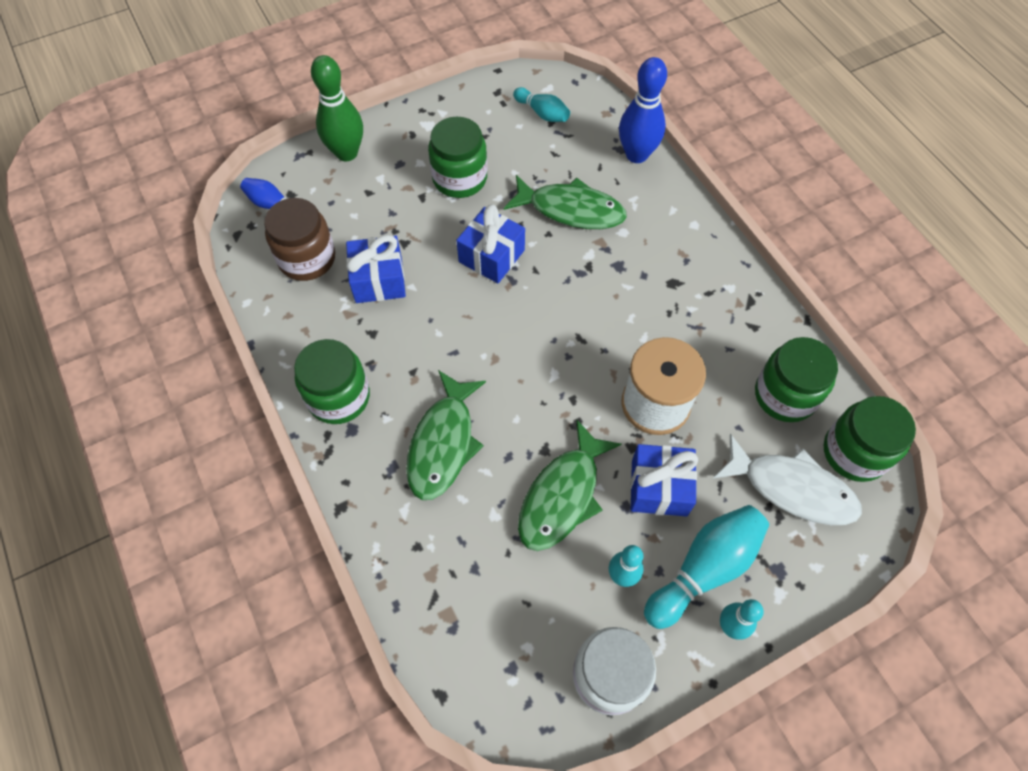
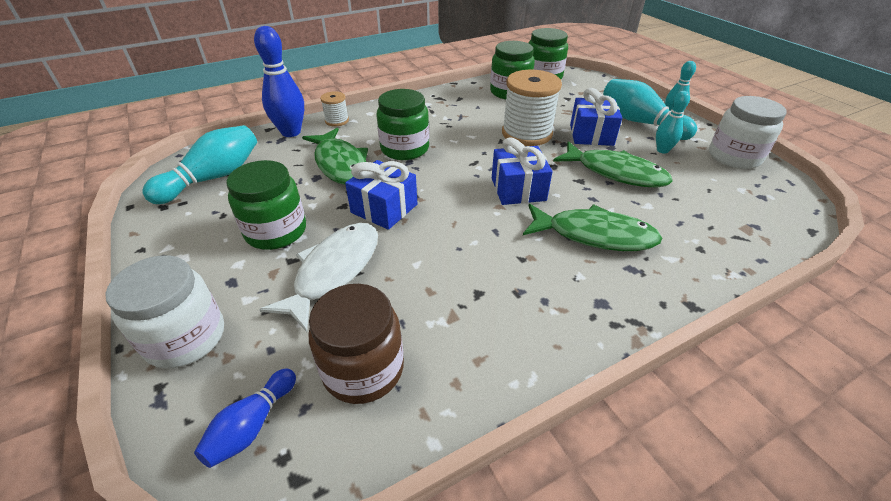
camera: 90 degrees left, 20 degrees down
green jar [294,339,370,424] -> green jar moved to [376,89,429,160]
green bowling pin [311,55,363,161] -> white jar [105,255,224,369]
blue gift [346,235,406,303] -> blue gift moved to [492,137,553,205]
green fish [504,175,627,229] -> green fish turned 135 degrees clockwise [302,128,368,185]
turquoise bowling pin [513,87,570,122] -> turquoise bowling pin [142,125,257,204], size x1.72
white fish [713,434,862,525] -> white fish moved to [259,223,378,332]
none -> white spool [320,91,349,127]

